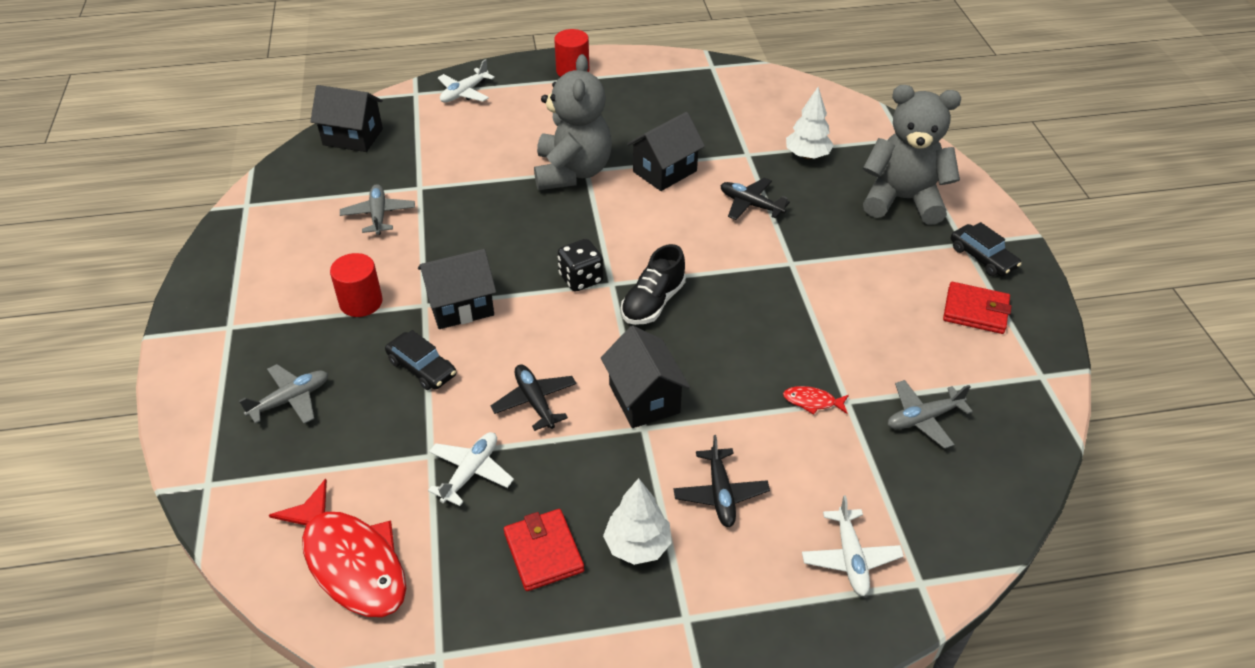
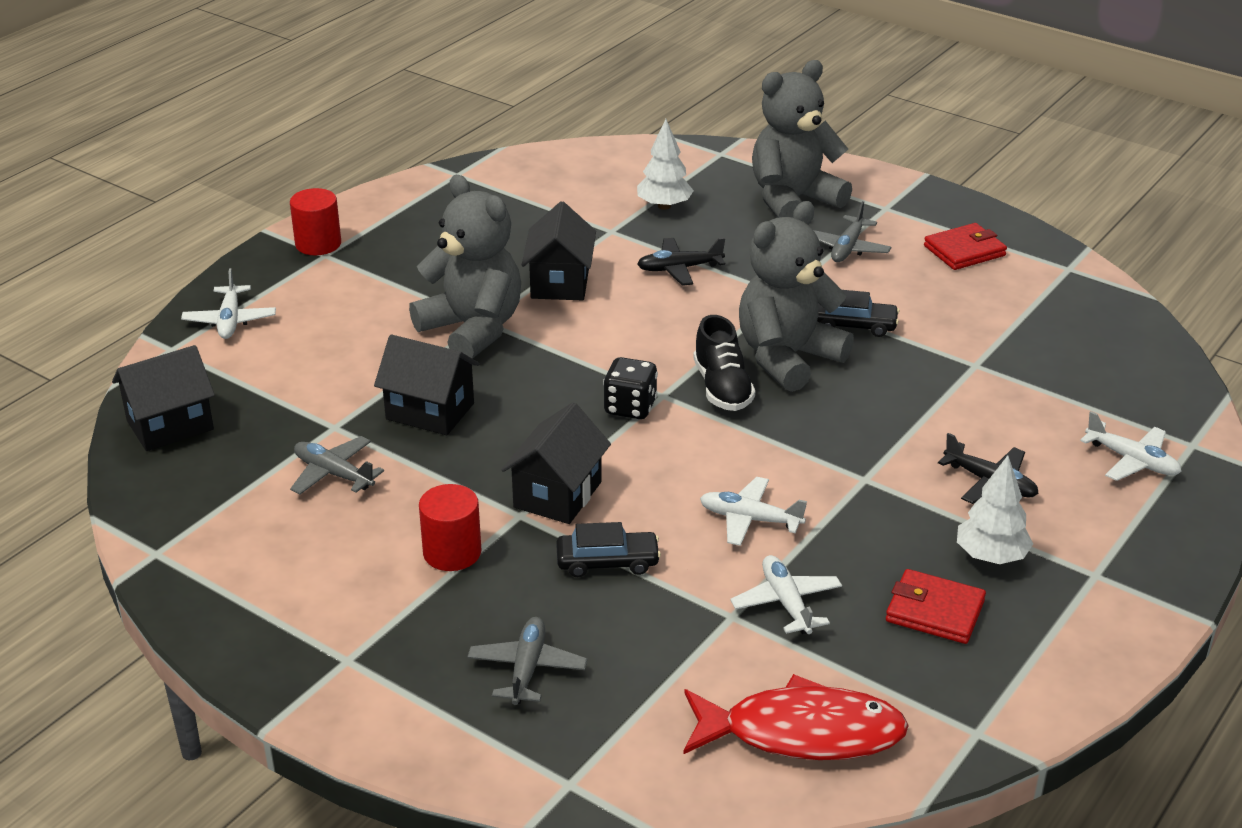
camera: 45 degrees left, 10 degrees down
black plane [491,365,576,431] -> white plane [700,477,807,546]
black house [601,326,690,428] -> black house moved to [374,335,480,435]
red fish [783,386,849,415] -> none
grey plane [888,380,973,449] -> grey plane moved to [813,201,891,262]
black car [951,222,1021,276] -> black car moved to [817,290,899,337]
none -> grey teddy bear [739,201,854,392]

